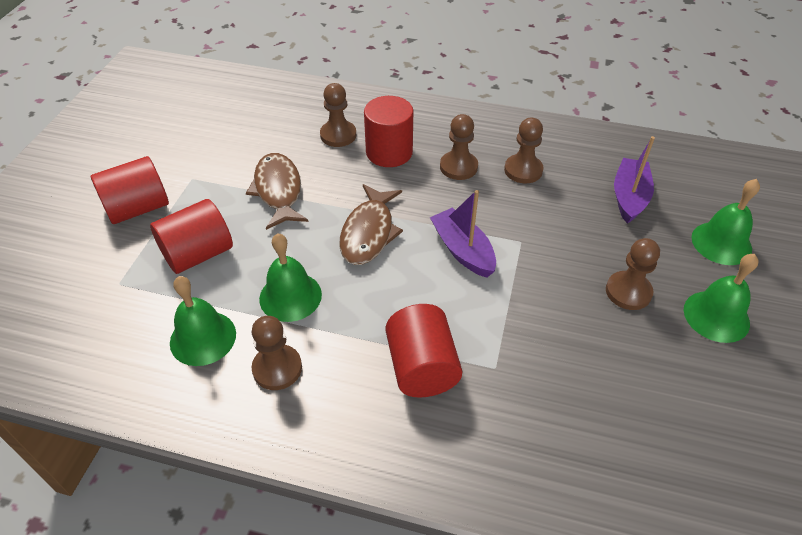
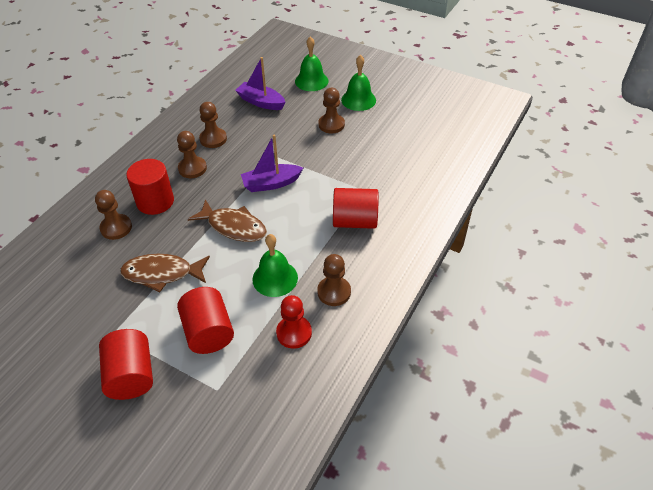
camera: 75 degrees left, 0 degrees up
green bell [170,276,236,366] -> red pawn [276,295,312,349]

